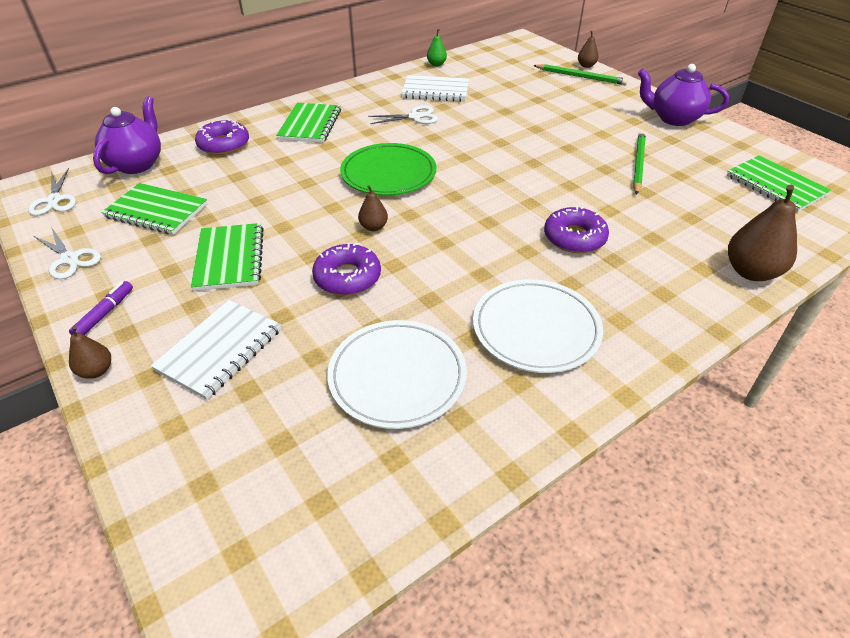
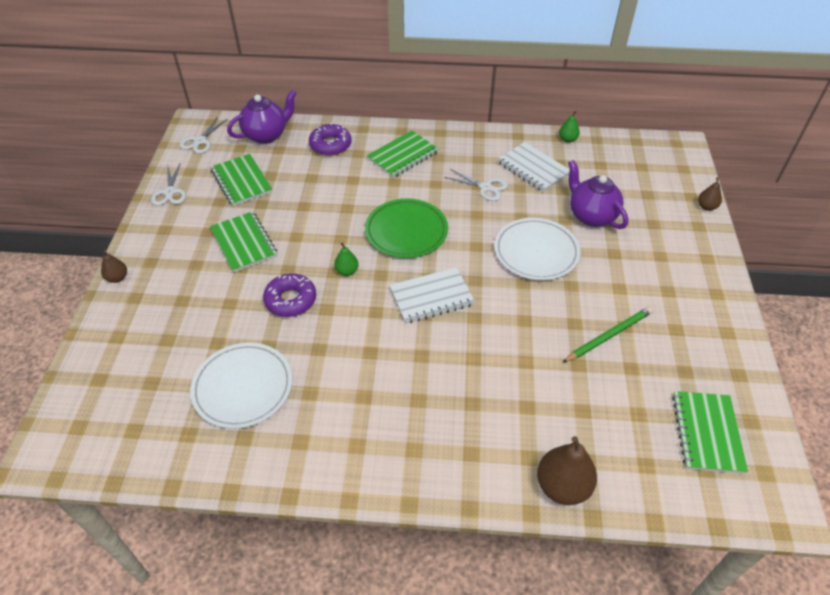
camera: 40 degrees right, 5 degrees up
purple marker [69,281,133,335] -> none
white notebook [151,300,281,400] -> white notebook moved to [389,267,475,324]
green notebook [191,223,264,291] -> green notebook turned 60 degrees counterclockwise [210,211,277,272]
brown pear [358,185,388,231] -> green pear [334,243,359,276]
white plate [473,279,603,373] -> white plate moved to [494,218,581,280]
green pencil [533,64,628,85] -> none
purple donut [544,206,609,253] -> none
purple teapot [638,64,729,126] -> purple teapot moved to [568,160,628,229]

